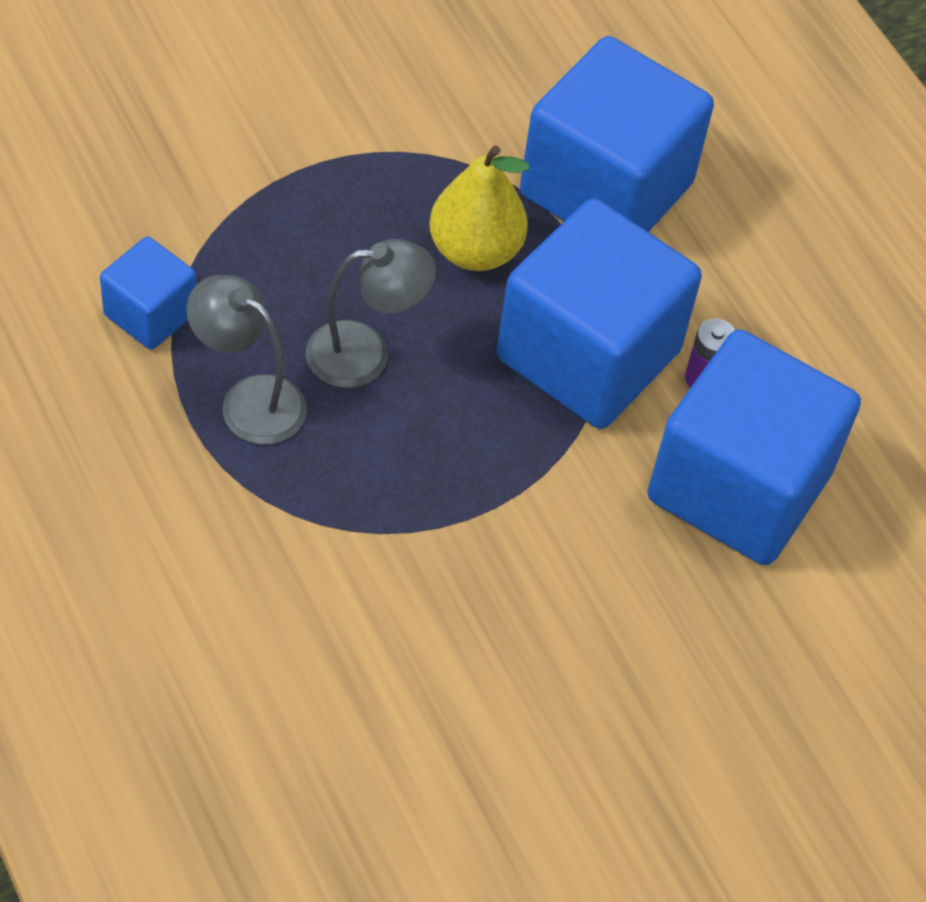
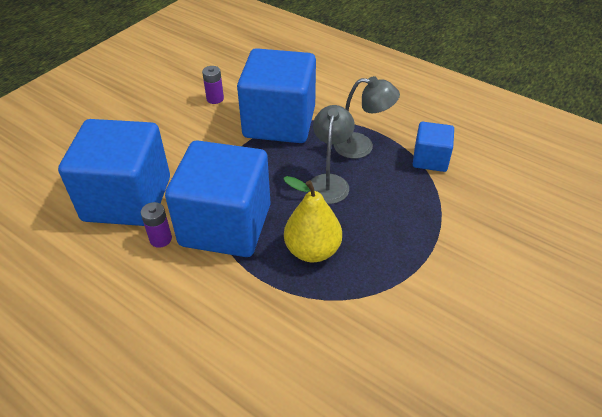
camera: 160 degrees right, 10 degrees down
grey lamp [306,239,436,388] -> grey lamp turned 135 degrees clockwise [308,105,355,204]
blue cube [520,36,714,232] -> blue cube moved to [237,48,316,143]
none -> purple battery [202,66,224,104]

